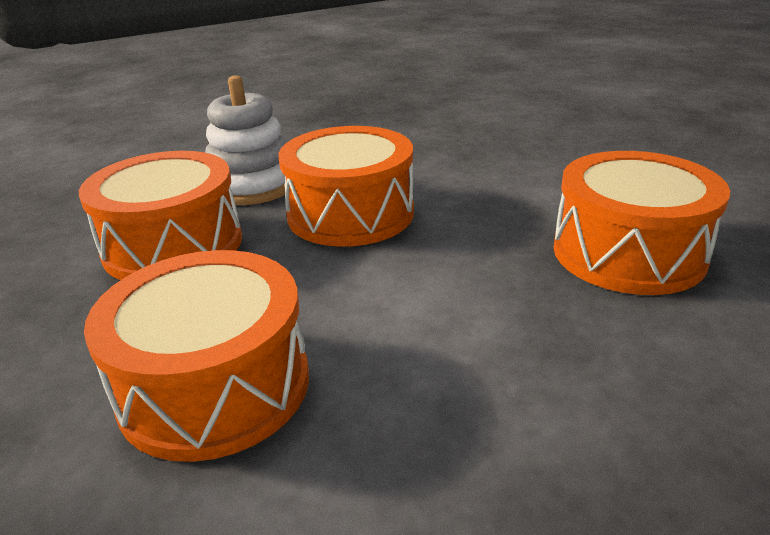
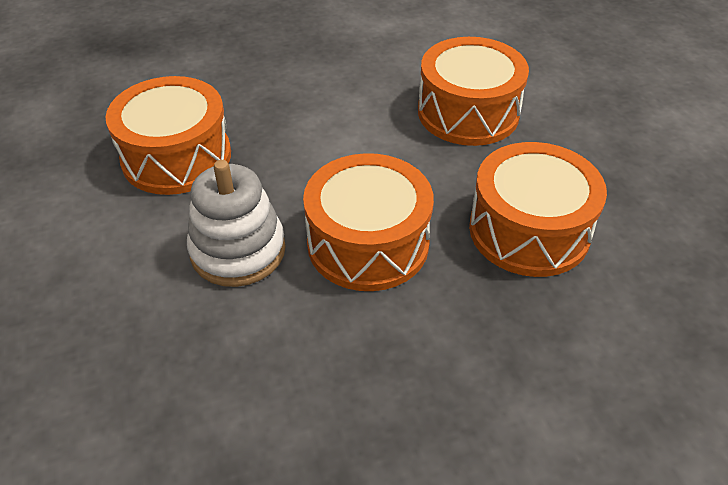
camera: 170 degrees left, 15 degrees up
white stacking toy [205,75,287,205] -> white stacking toy moved to [187,160,286,287]

